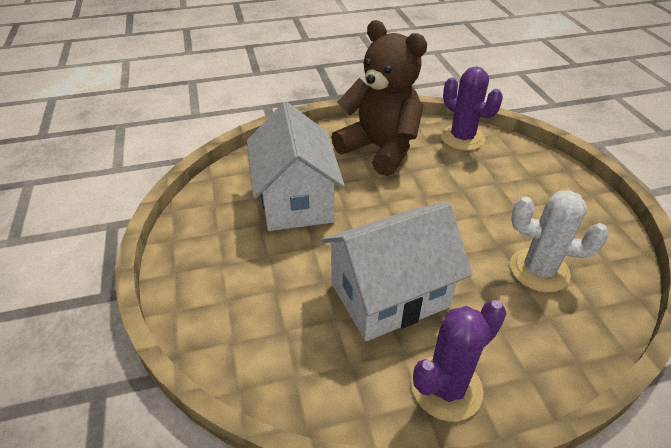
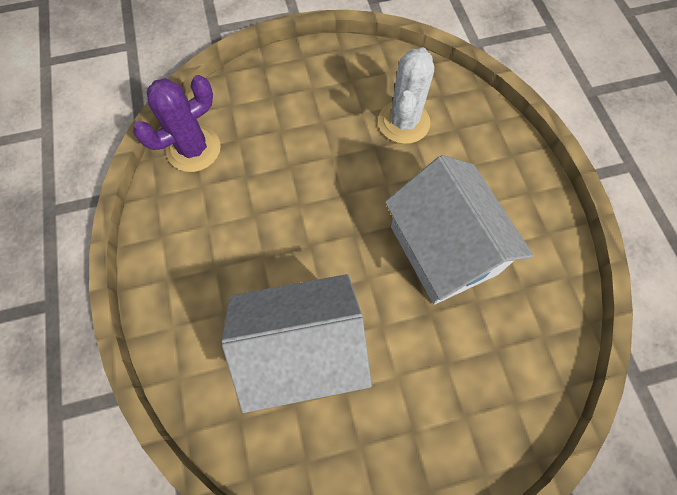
camera: 90 degrees left, 25 degrees up
brown teddy bear [331,20,427,176] -> none
purple cactus [411,300,507,421] -> none

